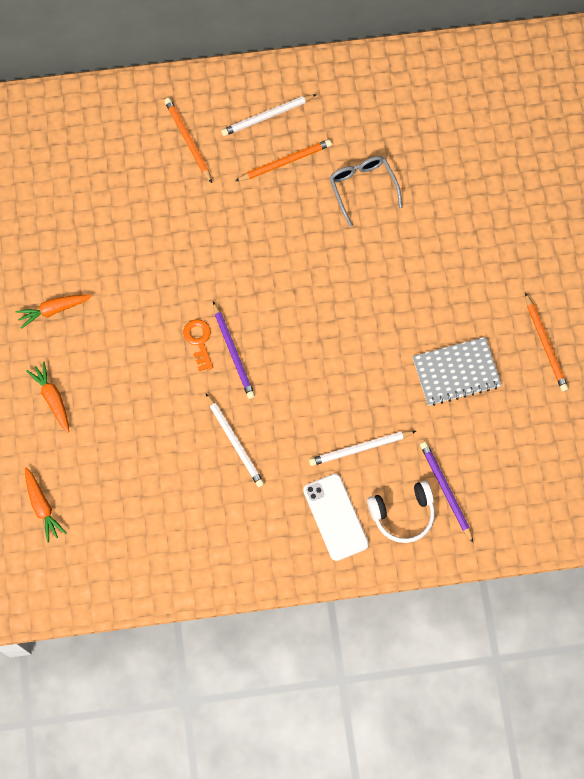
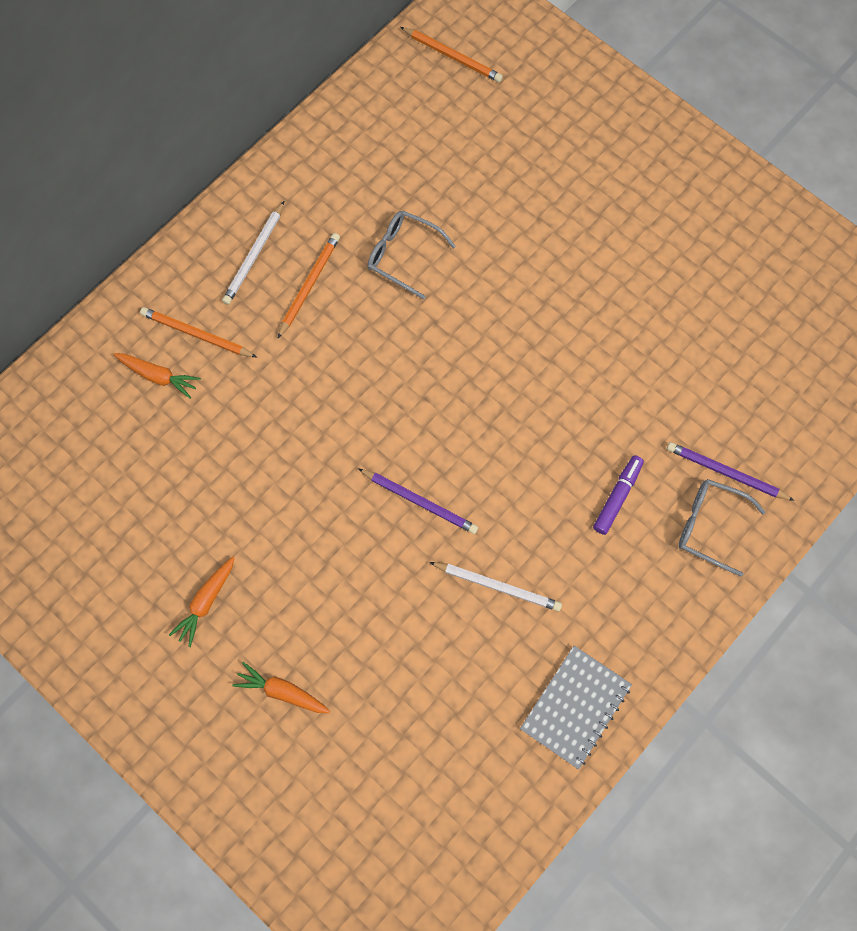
camera: 40 degrees left, 0 degrees up
orange carrot [25,468,66,543] -> orange carrot moved to [113,353,201,399]
orange key [183,319,213,371] -> none
white phone [303,474,369,561] -> none
white pencil [309,431,416,466] -> purple marker [593,455,644,535]
white headphones [367,481,435,543] -> grey glasses [678,479,765,576]
grey notebook [412,337,502,406] -> grey notebook moved to [520,646,632,770]
orange pencil [525,292,568,391] -> orange pencil moved to [400,27,503,82]

